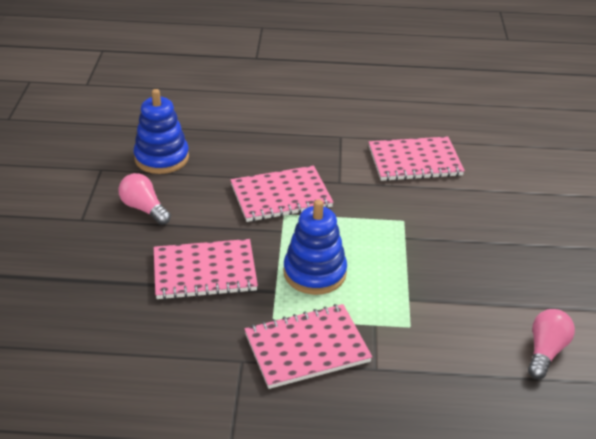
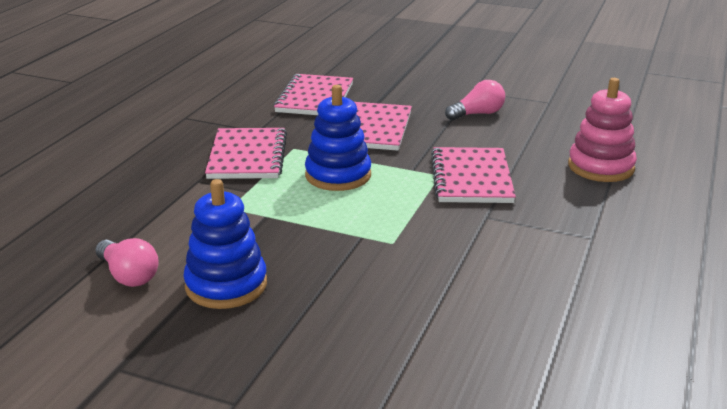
camera: 110 degrees right, 10 degrees down
blue stacking toy [133,89,189,174] -> blue stacking toy moved to [183,179,267,309]
pink notebook [369,137,465,181] -> pink notebook moved to [274,74,353,115]
none -> pink stacking toy [568,78,637,182]

